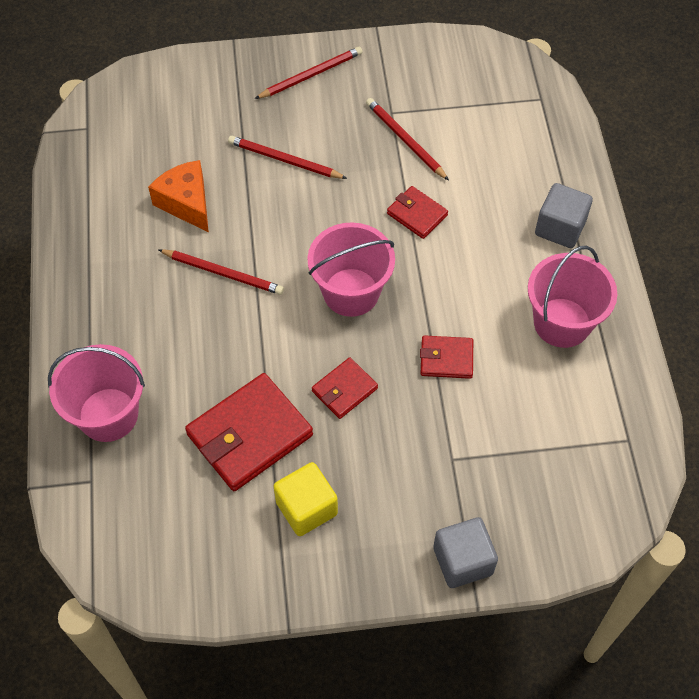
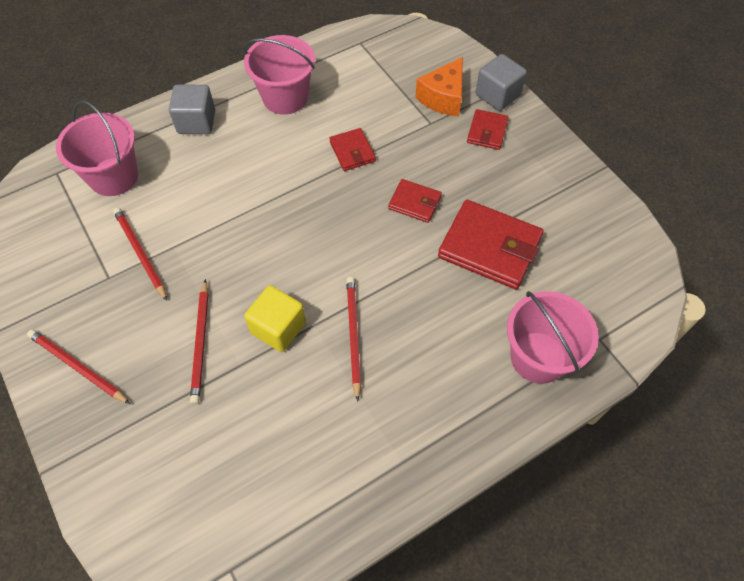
camera: 115 degrees left, 0 degrees up
orange cheese [148,160,209,232] -> orange cheese moved to [415,57,463,117]
yellow cube [273,462,338,536] -> yellow cube moved to [244,285,306,352]
pink bucket [308,222,395,317] -> pink bucket moved to [56,100,138,196]
red pencil [366,98,449,181] -> red pencil turned 120 degrees clockwise [113,208,167,301]
red wallet [387,186,448,239] -> red wallet moved to [467,109,509,150]

